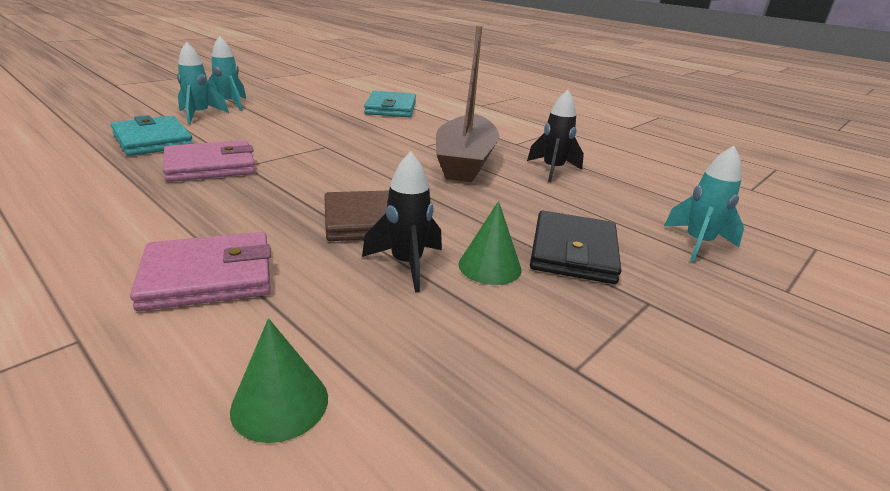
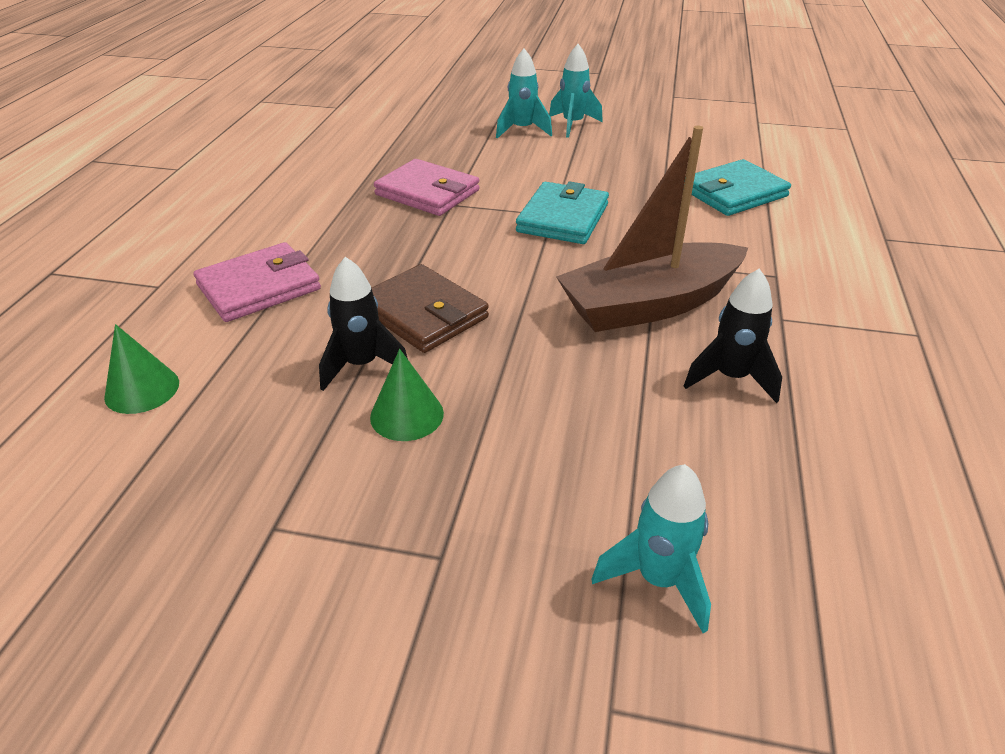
camera: 60 degrees right, 10 degrees up
turquoise wallet [111,115,194,156] -> turquoise wallet moved to [516,182,609,244]
pink wallet [130,232,271,311] -> pink wallet turned 75 degrees counterclockwise [193,242,321,322]
black wallet [530,211,621,284] -> none

